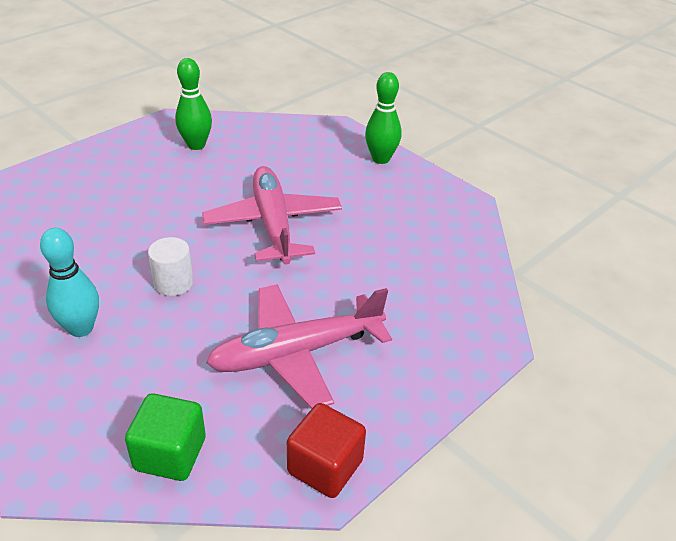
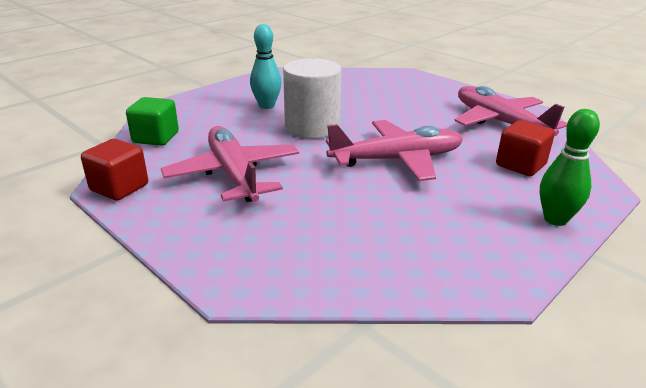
camera: 90 degrees right, 10 degrees down
white cylinder [148,237,194,296] -> white cylinder [283,58,342,139], size x1.87
green bowling pin [175,58,212,150] -> pink plane [454,86,567,136]
none -> red cube [496,120,555,176]

